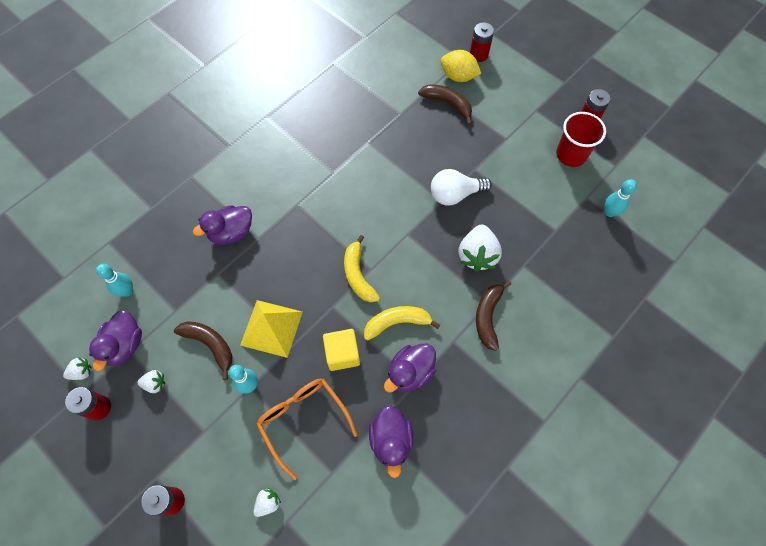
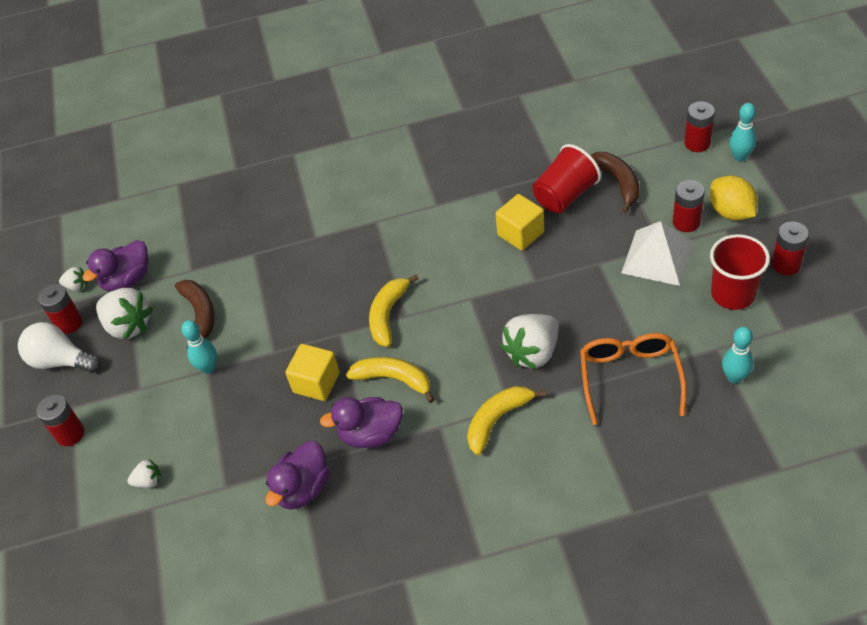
camera: 40 degrees right, 15 degrees down
turquoise bowling pin [96,264,133,297] -> turquoise bowling pin moved to [729,103,756,161]
white strawberry [137,370,165,393] -> white strawberry [96,288,153,340], size x2.02
purple duck [193,205,252,245] -> none
yellow pyramid [240,300,303,358] -> none
orange glasses [256,379,358,480] -> orange glasses moved to [580,333,687,425]
white light bulb [431,169,492,205] -> white light bulb moved to [18,322,101,373]
yellow lemon [441,50,481,82] -> yellow lemon moved to [710,176,757,221]
brown banana [476,280,511,351] -> yellow banana [467,386,546,455]
none -> yellow cube [496,194,544,251]
none -> red cup [532,144,601,213]
none -> white pyramid [621,221,693,286]
none -> red battery [673,180,705,232]

